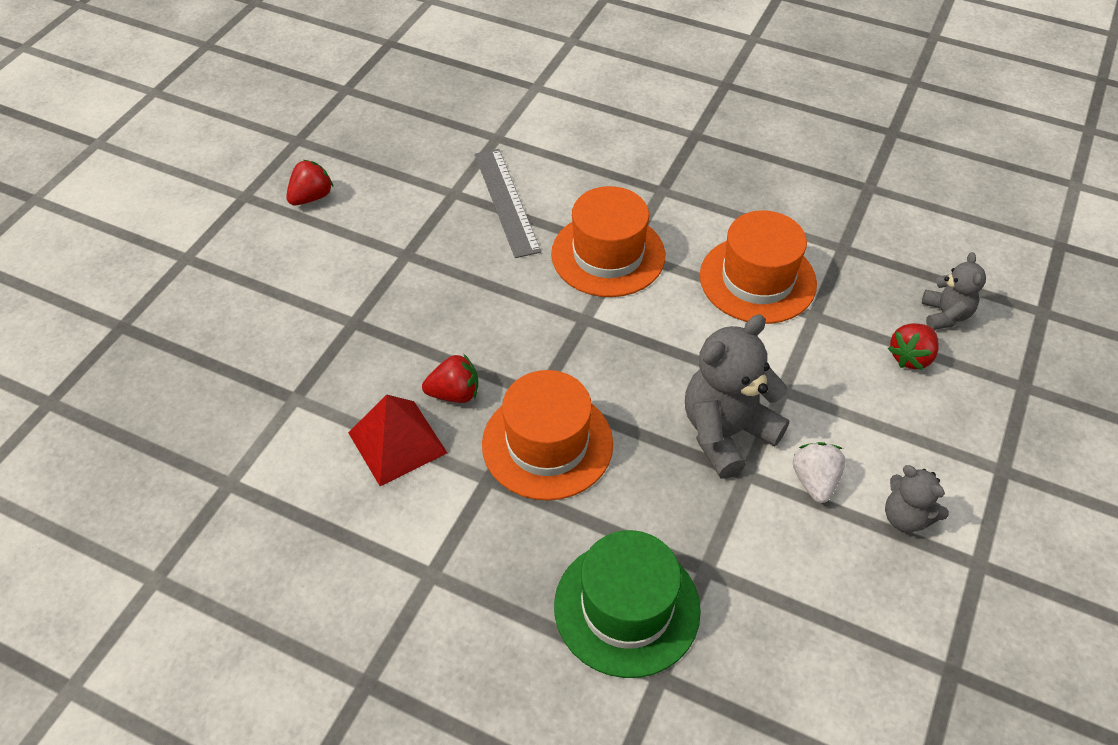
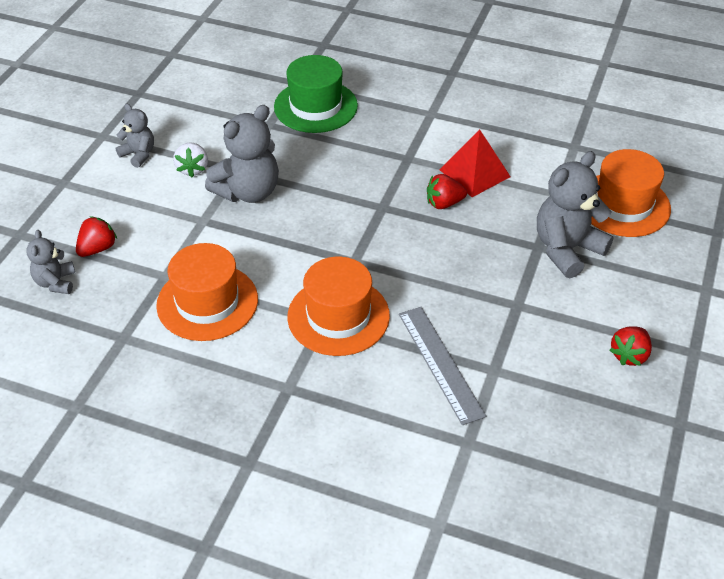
camera: 175 degrees right, 5 degrees down
orange hat [482,370,613,501] -> orange hat moved to [591,149,671,237]
none -> grey teddy bear [537,151,614,278]

